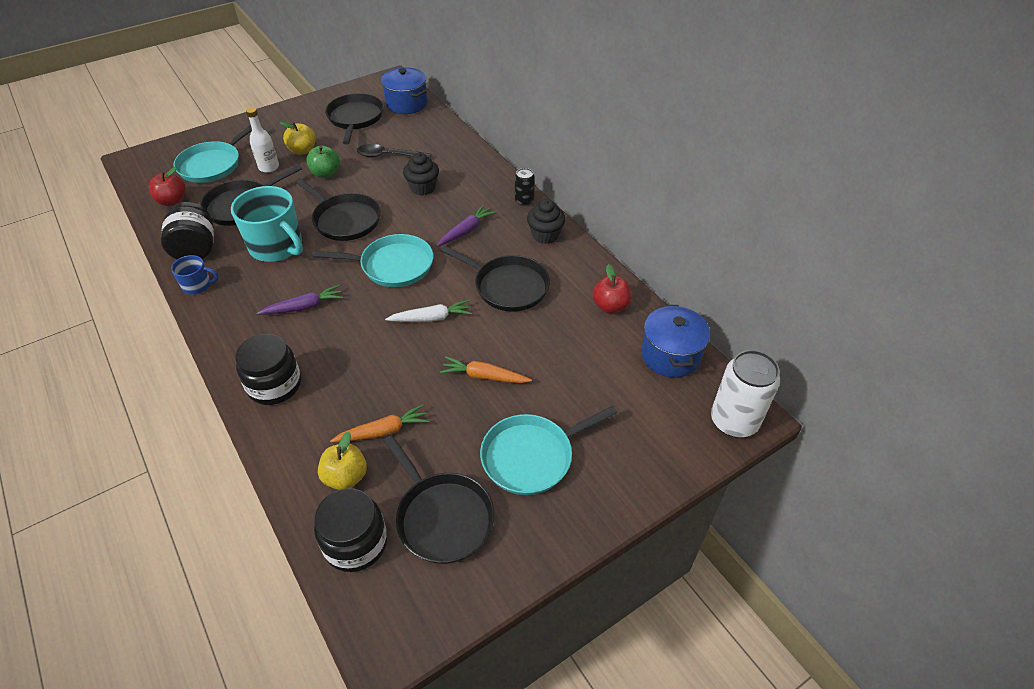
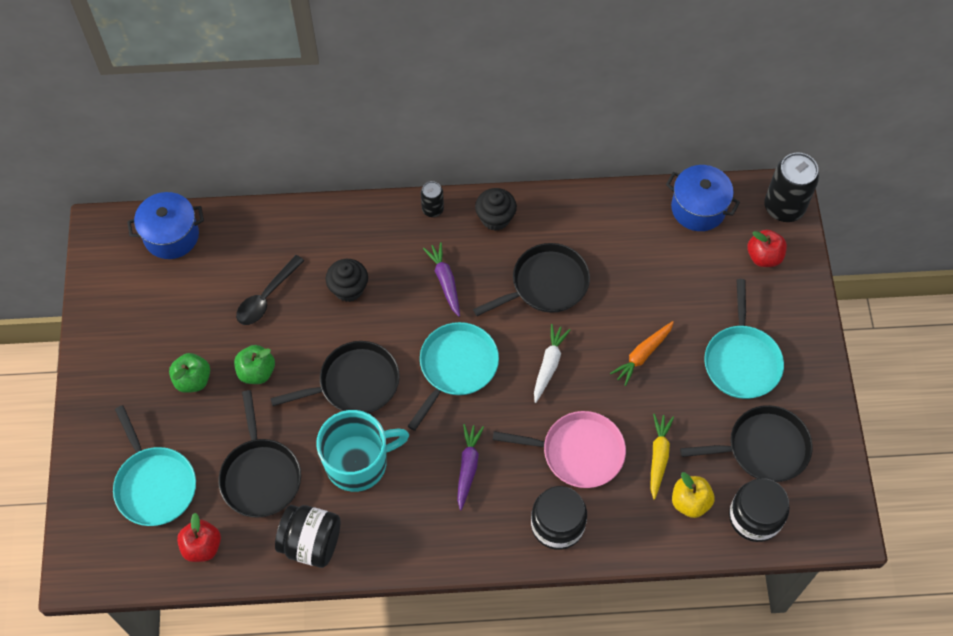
camera: 60 degrees left, 15 degrees up
blue mug [171,255,219,295] -> none
white bottle [246,107,279,173] -> none
yellow apple [279,122,315,155] -> green apple [169,353,210,393]
black pan [325,93,383,145] -> none
orange carrot [330,404,429,443] -> yellow carrot [650,414,674,500]
red apple [592,264,631,313] -> red apple moved to [747,230,787,267]
white can [711,350,780,438] -> black can [764,152,819,222]
none -> pink pan [493,411,626,488]

